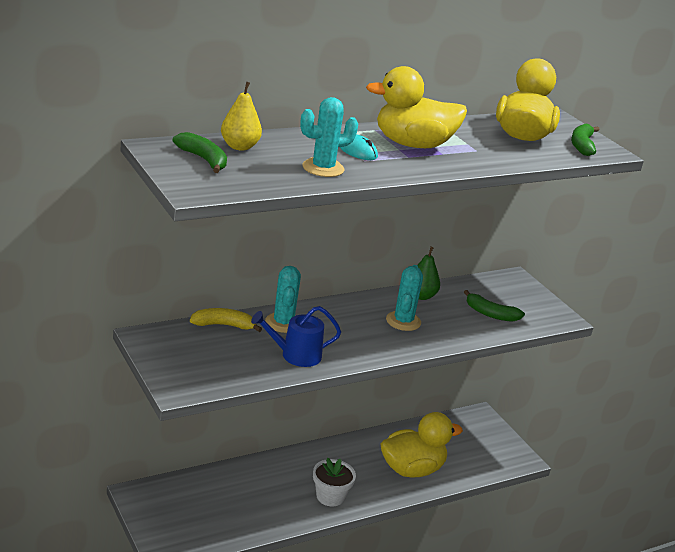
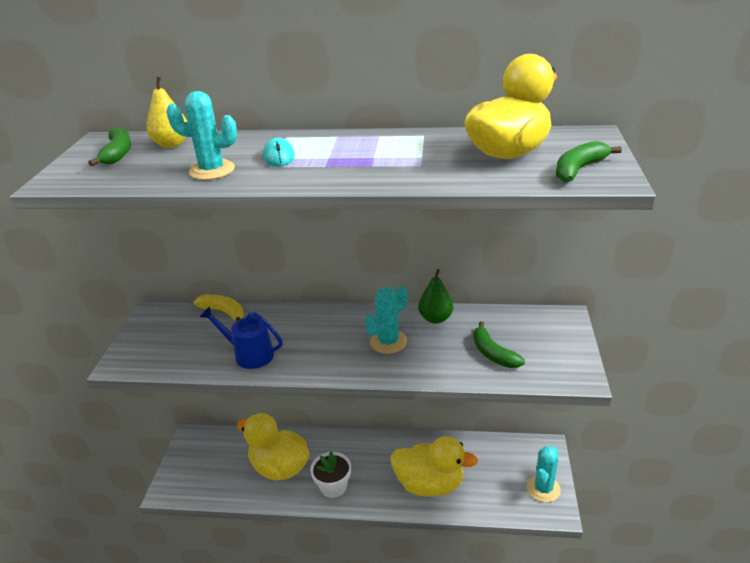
camera: 40 degrees right, 5 degrees up
turquoise cactus [265,266,301,333] -> turquoise cactus moved to [527,446,561,502]
yellow duck [366,66,467,148] -> yellow duck moved to [237,413,309,481]

